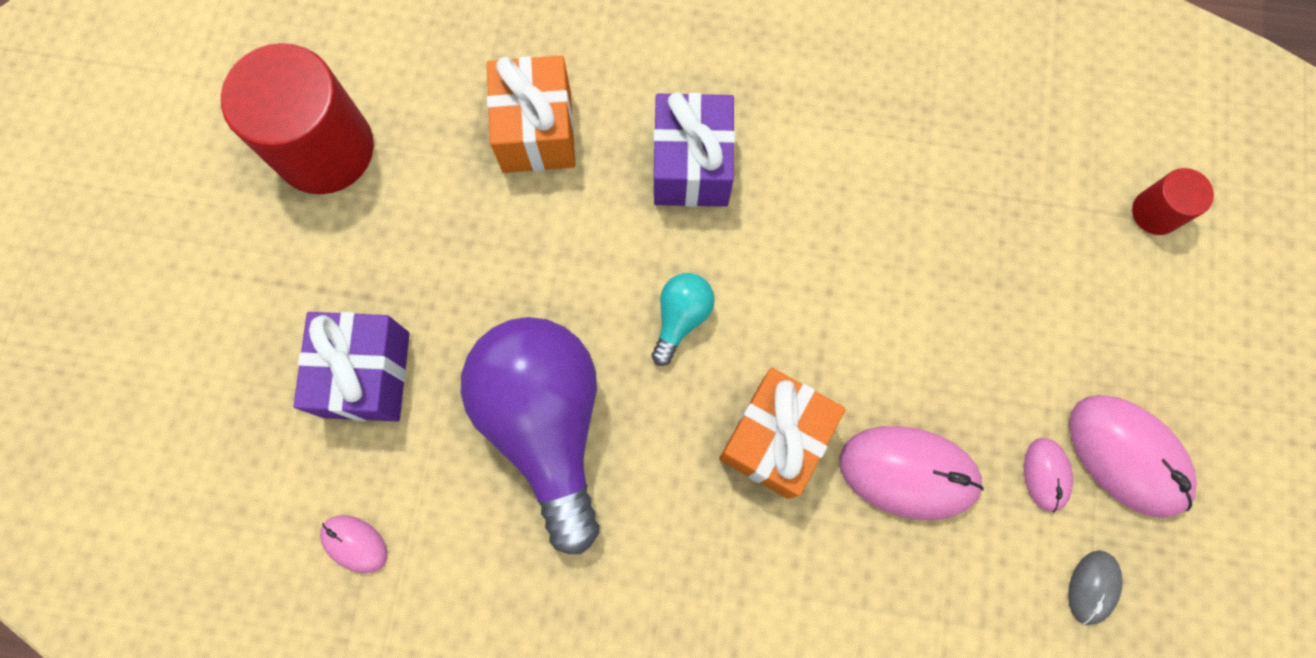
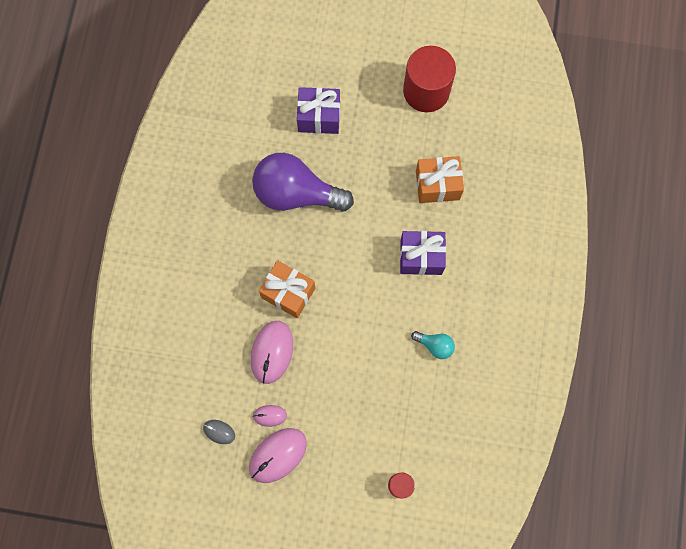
camera: 90 degrees right, 0 degrees up
pink mouse [320,515,388,573] -> none
purple light bulb [461,317,600,554] -> purple light bulb turned 150 degrees counterclockwise [252,153,354,212]
turquoise light bulb [652,273,715,366] -> turquoise light bulb moved to [411,331,455,359]

